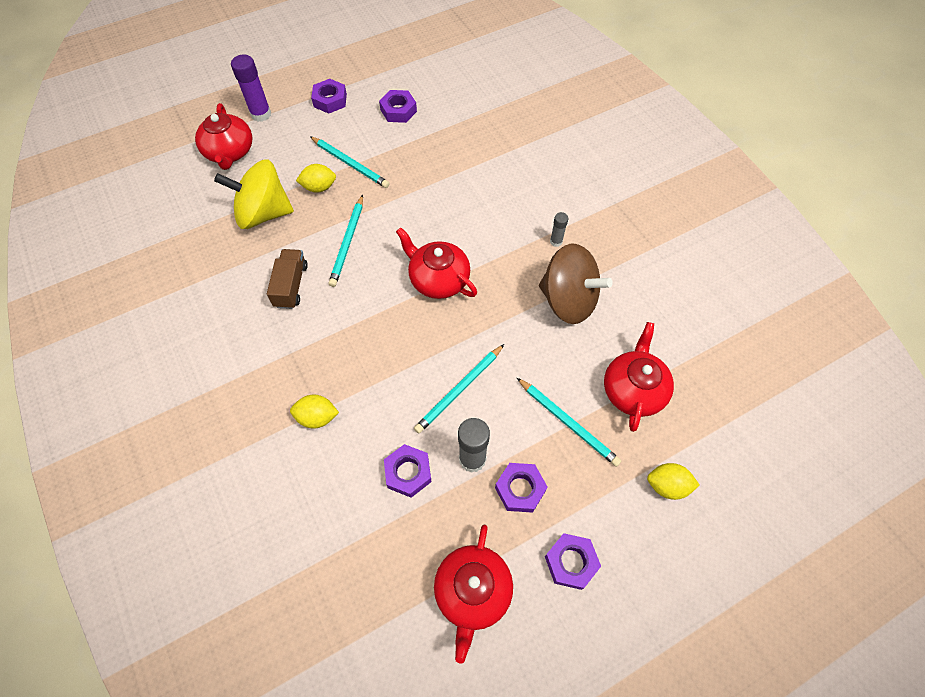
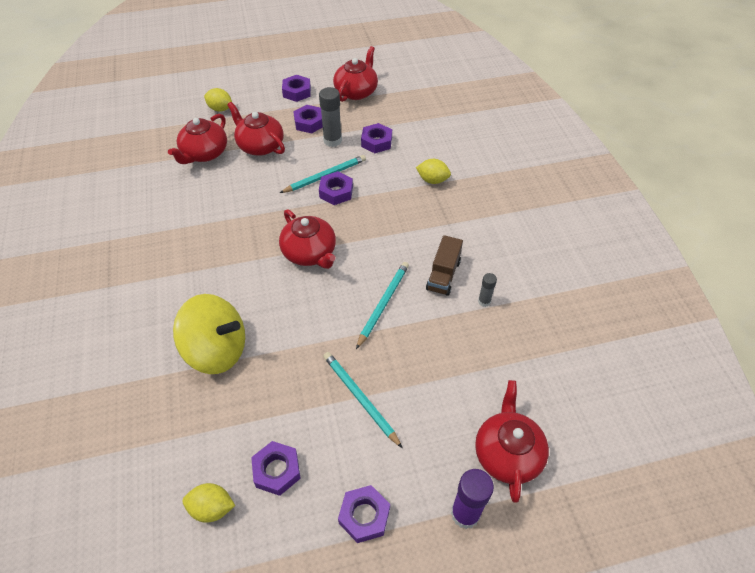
camera: 165 degrees left, 10 degrees down
yellow spinning top [214,159,294,229] -> yellow spinning top moved to [173,294,245,374]
yellow lemon [296,164,336,193] -> yellow lemon moved to [182,483,235,523]
turquoise pencil [517,378,621,467] -> red teapot [227,102,285,156]
brown spinning top [539,244,613,324] -> none
grey glue stick [550,212,568,247] -> grey glue stick moved to [478,273,497,307]
none -> purple nut [319,171,353,205]

